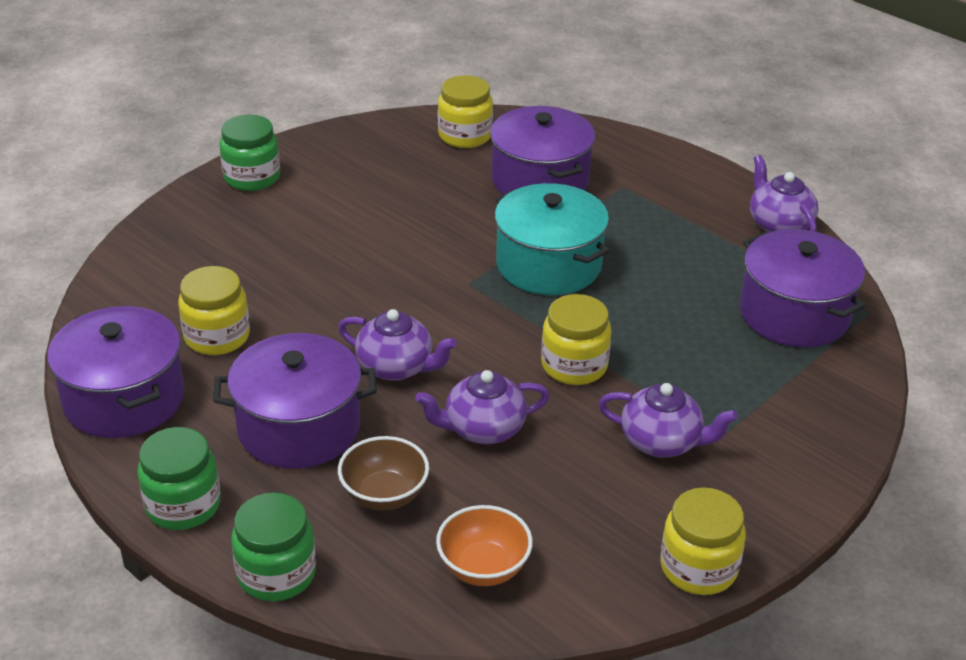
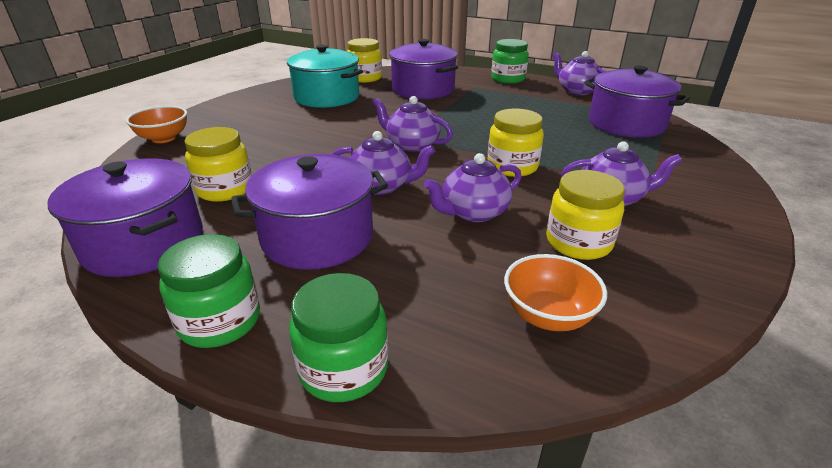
camera: 15 degrees left, 5 degrees down
green jar [219,114,280,191] -> green jar moved to [491,39,529,84]
brown bowl [338,436,429,511] -> none
turquoise pot [495,183,610,295] -> turquoise pot moved to [287,45,363,108]
yellow jar [660,487,746,595] -> yellow jar moved to [546,170,625,260]
none -> orange bowl [126,106,187,143]
none -> purple teapot [373,96,453,152]

